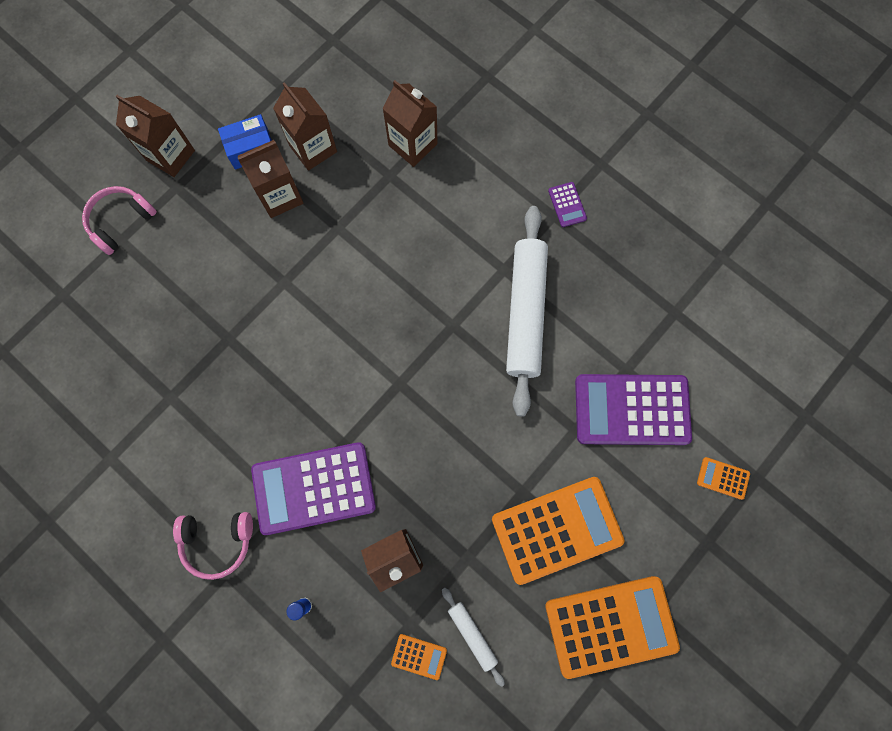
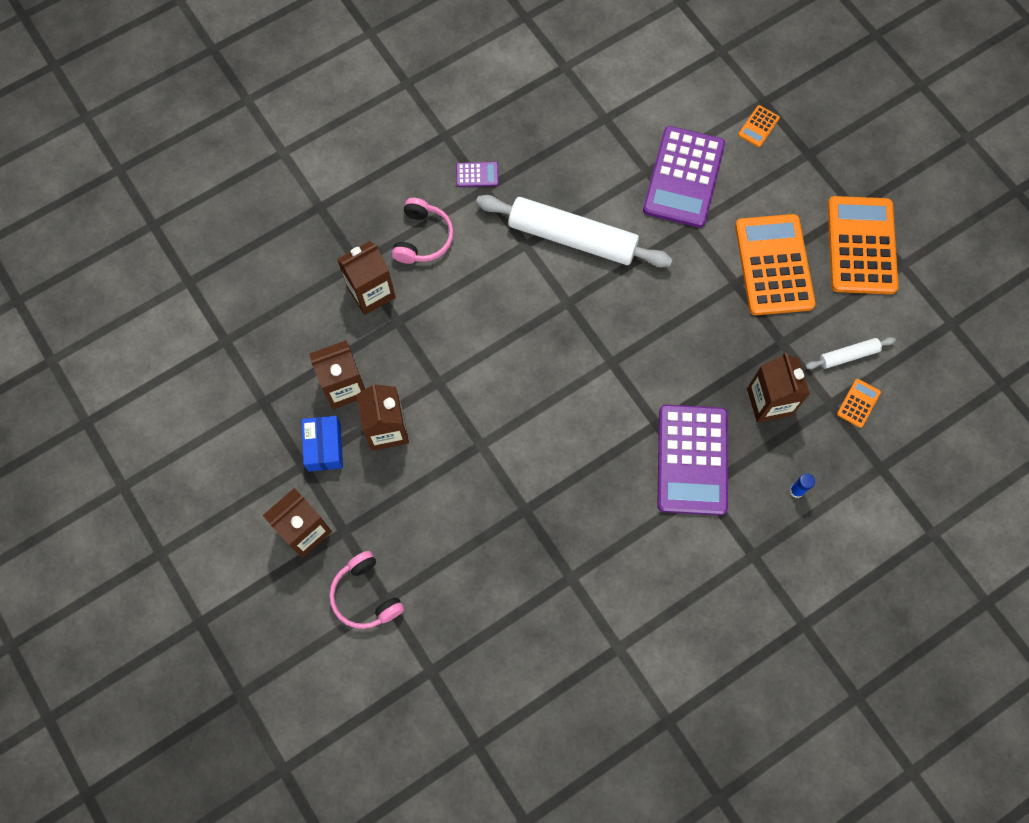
camera: 75 degrees left, 5 degrees down
pink headphones [173,512,253,580] -> pink headphones moved to [392,198,454,264]

